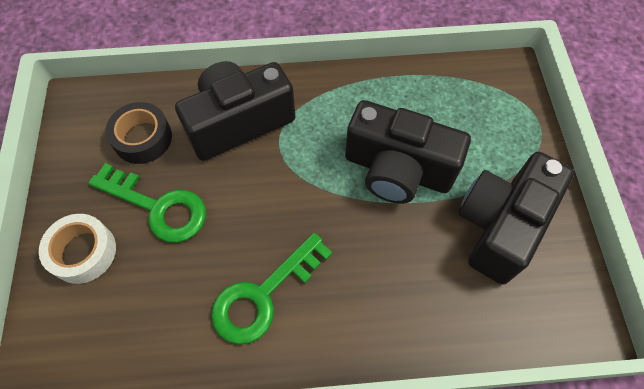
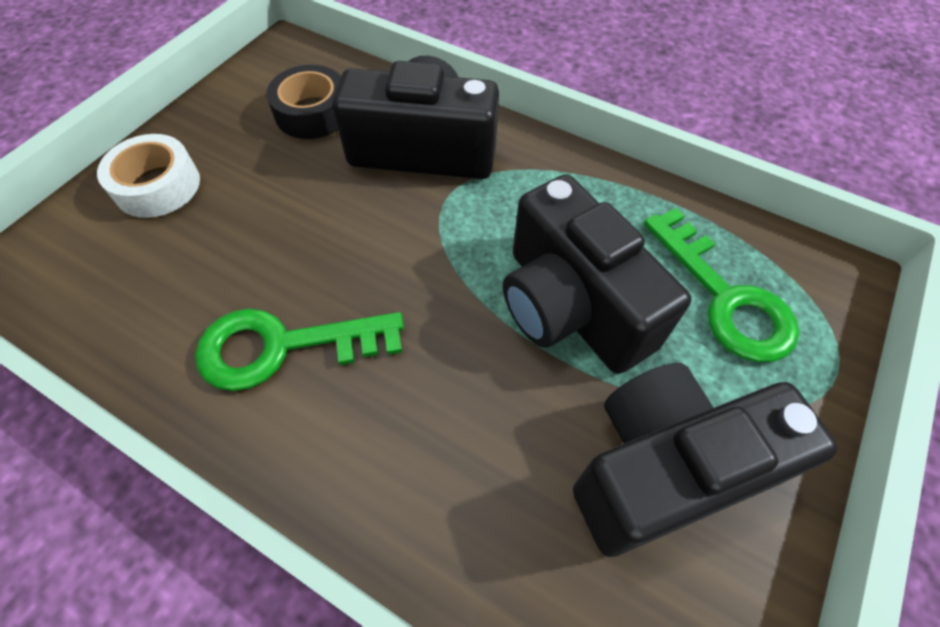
camera: 35 degrees right, 5 degrees down
green key [88,163,206,243] -> green key moved to [644,208,799,362]

